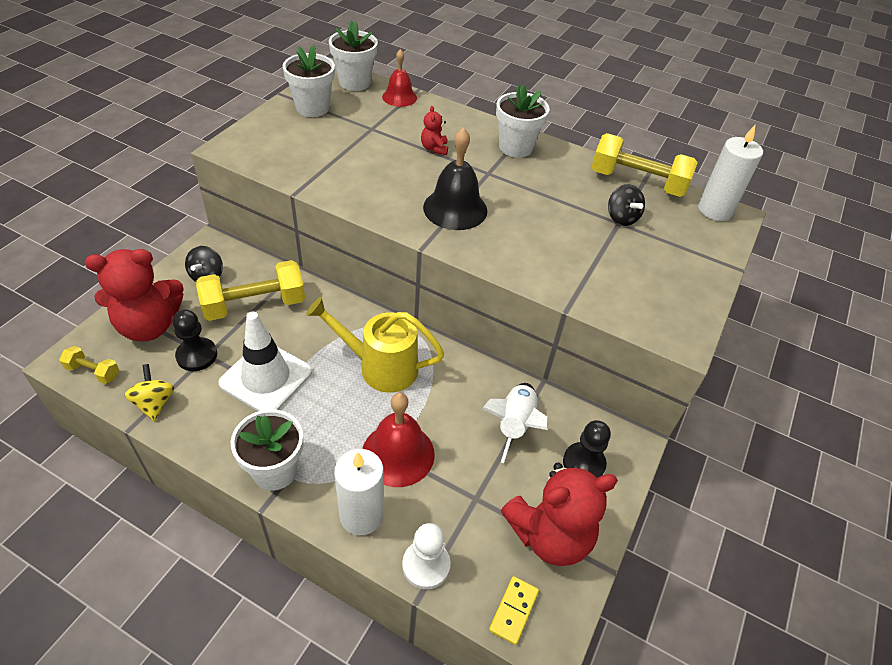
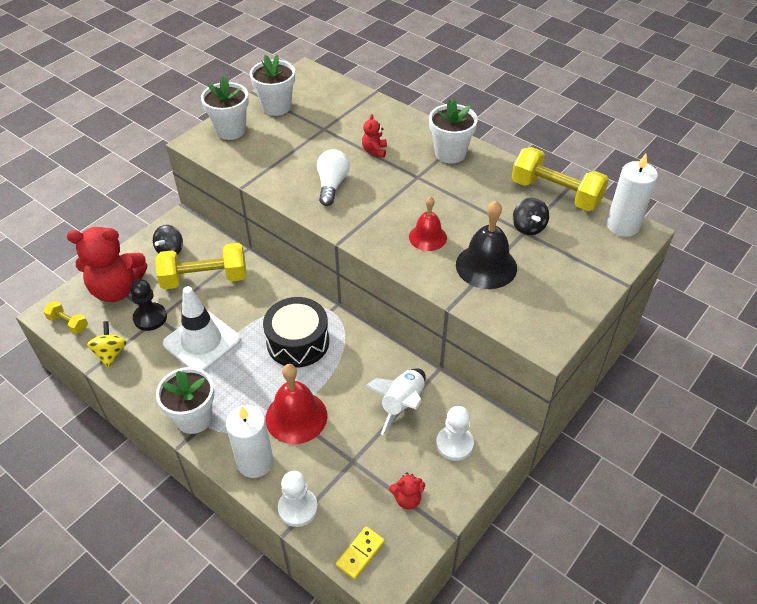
camera: 15 degrees right, 0 degrees up
yellow watering can [306,297,445,393] -> black drum [263,297,329,368]
white flower pot [329,21,378,91] -> white flower pot moved to [201,76,249,140]
red bell [382,49,417,107] -> red bell moved to [409,196,447,251]
black bell [423,128,487,230] -> black bell moved to [456,201,517,289]
red teddy bear [501,463,618,566] -> red teddy bear [389,472,425,509], size x0.43
black pawn [563,420,611,478] -> white pawn [436,406,474,461]
none -> white light bulb [317,149,350,206]

